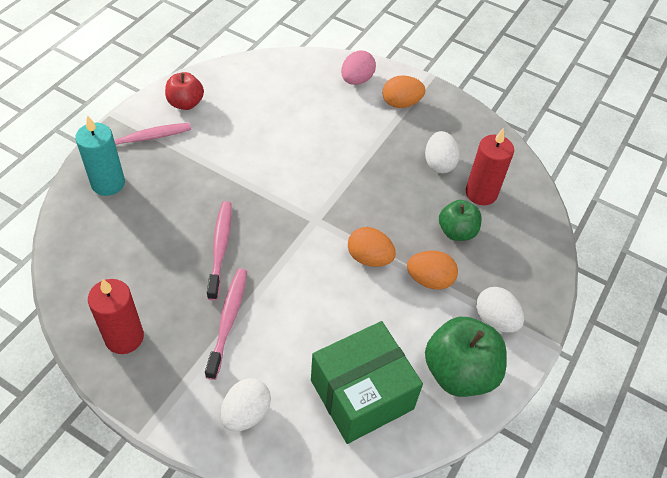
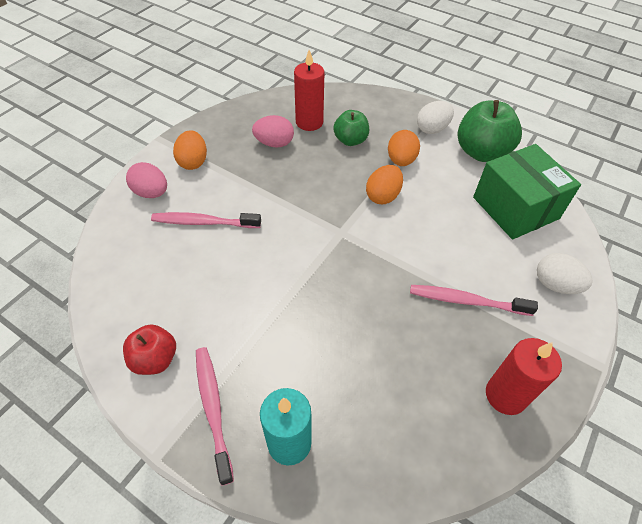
camera: 85 degrees left, 0 degrees up
pink toothbrush [207,201,232,301] -> pink toothbrush moved to [151,212,261,228]
white egg [425,131,460,173] -> pink egg [252,115,294,148]

